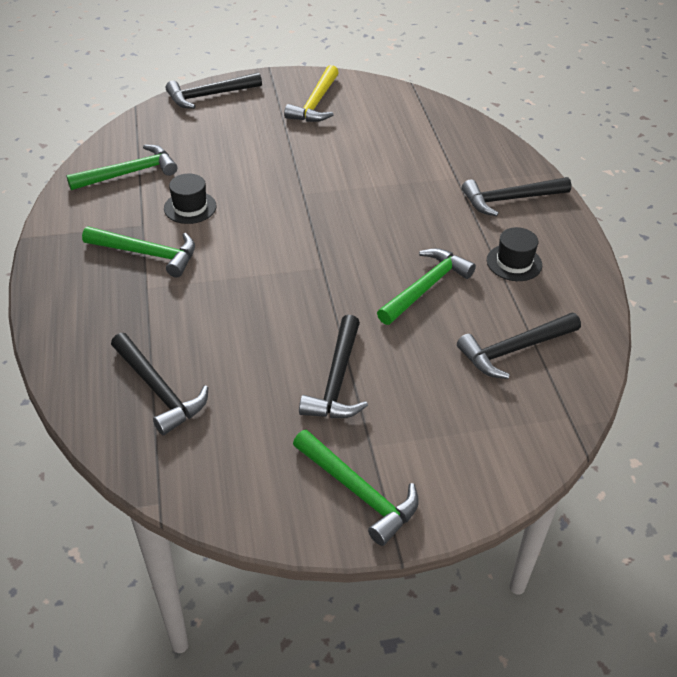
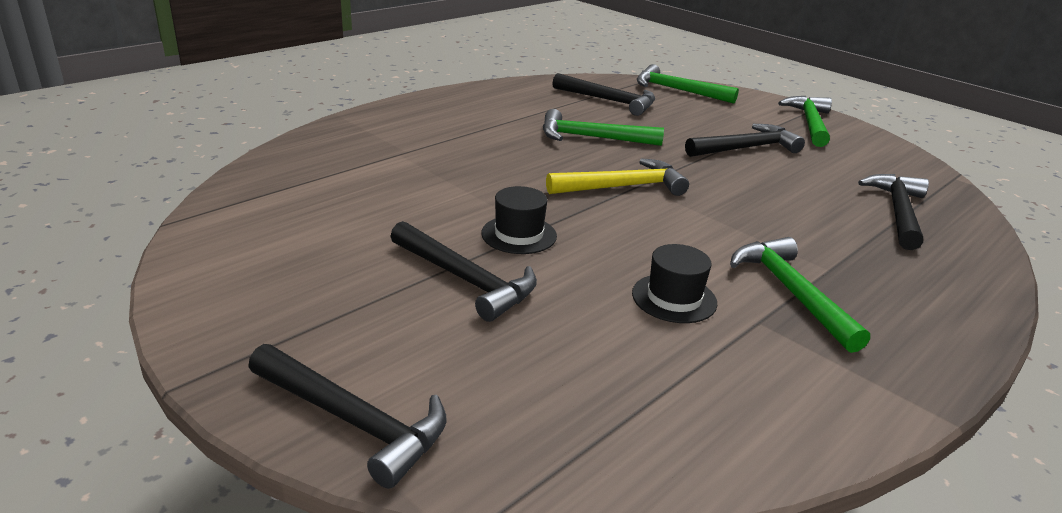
camera: 125 degrees left, 15 degrees down
green hammer [66,145,177,190] -> green hammer moved to [637,64,739,104]
yellow hammer [284,65,339,122] -> yellow hammer moved to [546,158,689,196]
black hammer [462,177,571,216] -> black hammer moved to [390,221,537,322]
black hat [487,227,542,281] -> black hat moved to [481,186,557,254]

